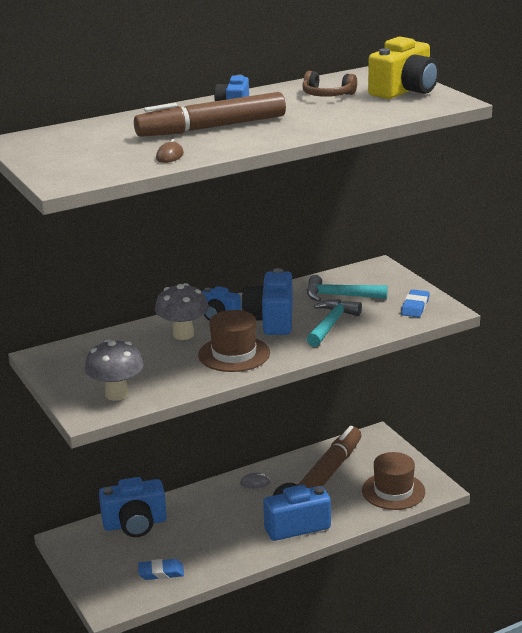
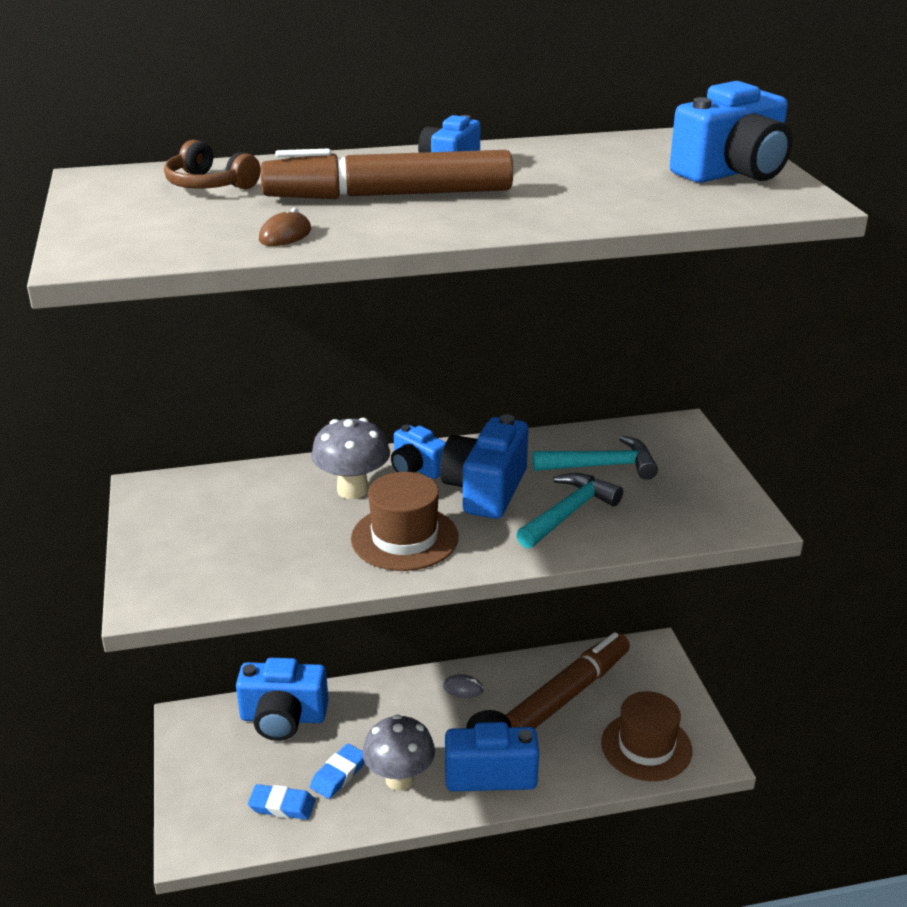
camera: 15 degrees right, 5 degrees up
grey mushroom [85,339,144,401] -> grey mushroom moved to [362,714,435,791]
brown headphones [302,71,357,97] -> brown headphones moved to [164,140,261,189]
turquoise hammer [307,275,388,302] -> turquoise hammer turned 150 degrees clockwise [532,435,658,480]
yellow camera [368,36,439,99] -> blue camera [670,81,792,183]
blue eraser [401,289,430,317] -> blue eraser moved to [310,744,364,799]

